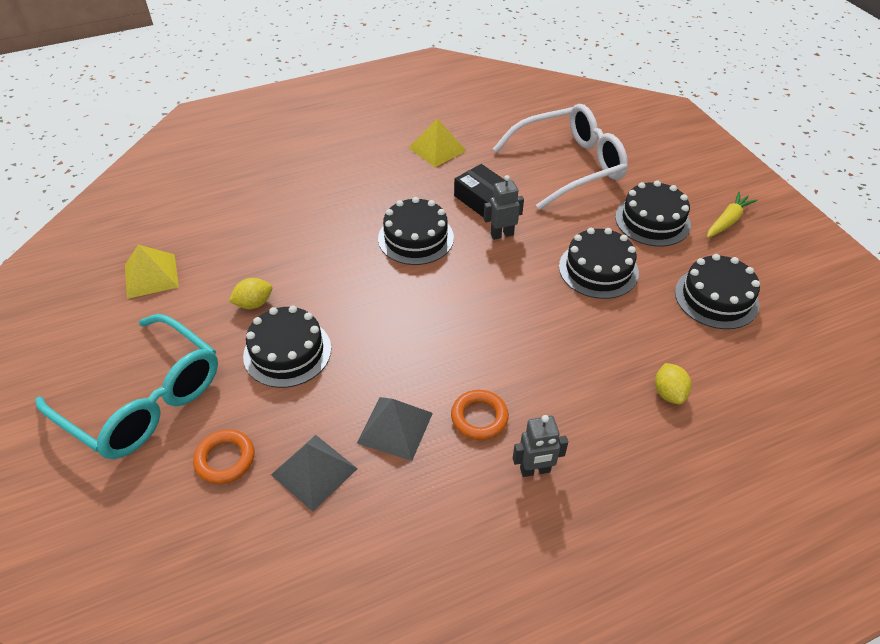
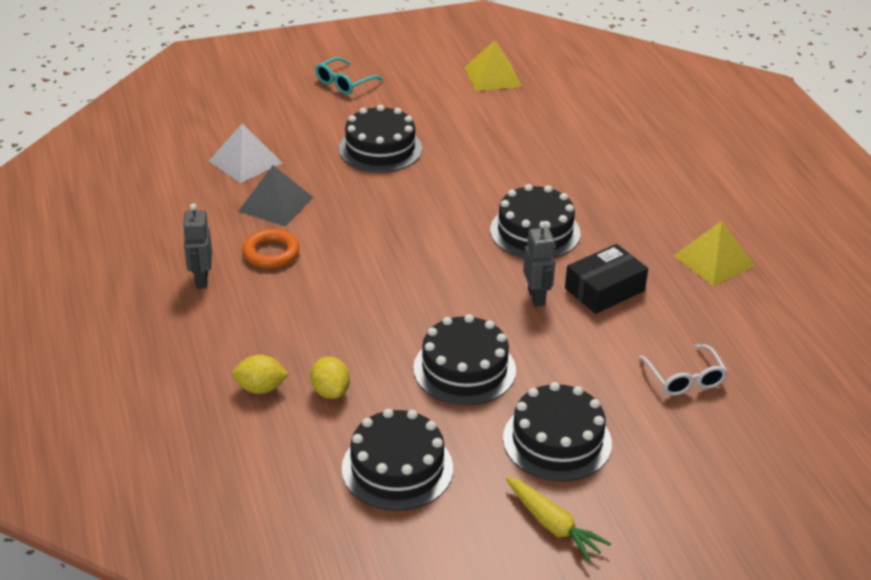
camera: 95 degrees right, 10 degrees down
turquoise glasses [35,314,218,459] -> turquoise glasses [315,57,383,94], size x0.44
orange ring [193,430,254,484] -> none
yellow lemon [229,278,272,309] -> yellow lemon moved to [310,356,350,399]
grey pyramid [271,435,358,512] -> white pyramid [209,123,282,183]
white glasses [493,104,628,210] -> white glasses [639,345,728,396], size x0.44

